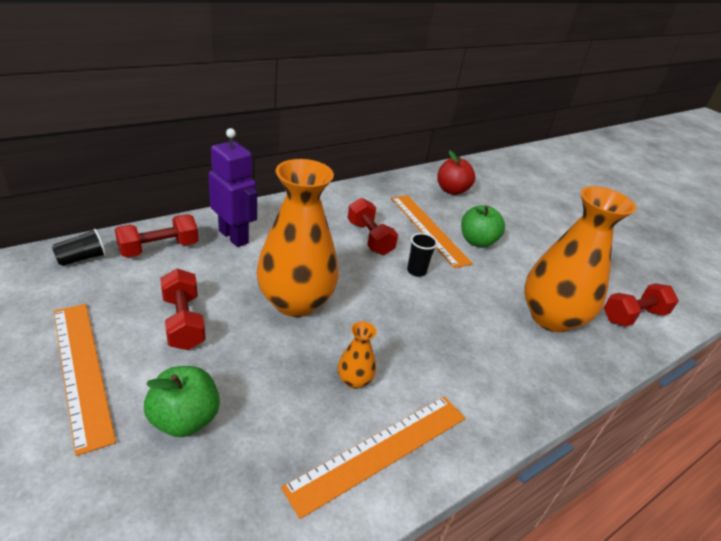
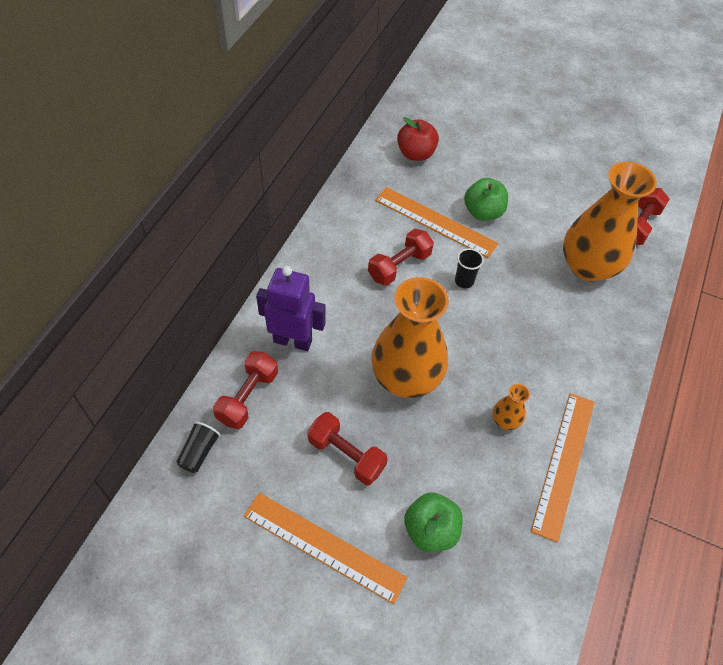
camera: 30 degrees left, 20 degrees up
red dumbbell [348,198,398,255] -> red dumbbell turned 75 degrees counterclockwise [368,229,434,286]

